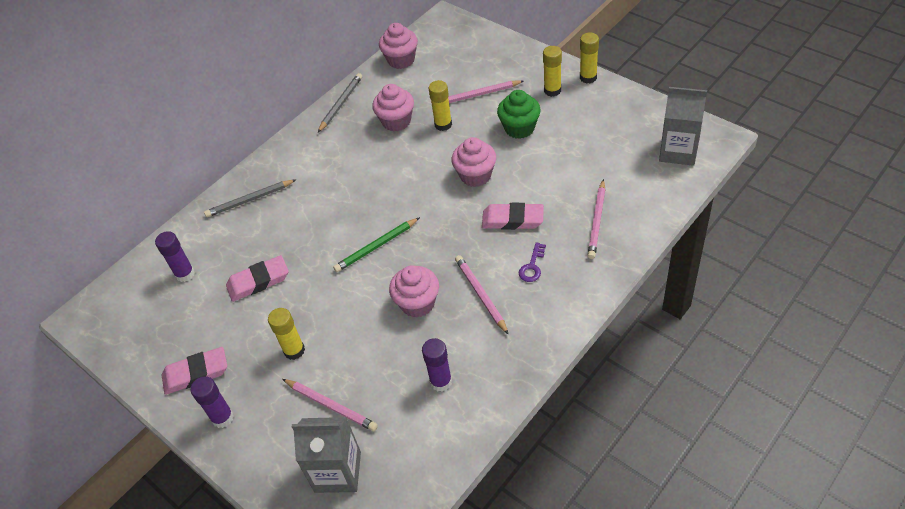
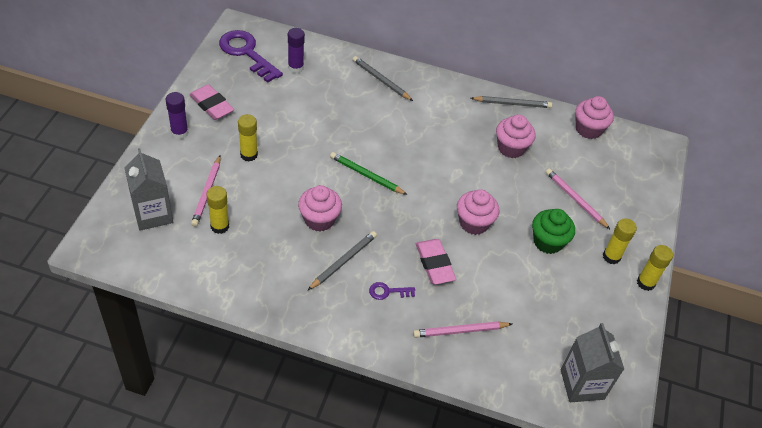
camera: 55 degrees right, 0 degrees up
pink eraser [226,255,289,302] -> none
purple glue stick [422,338,452,392] -> none
yellow glue stick [429,80,452,131] -> yellow glue stick moved to [206,186,229,234]
pink pencil [455,255,509,335] -> grey pencil [308,231,377,290]
none -> purple key [219,30,283,83]

